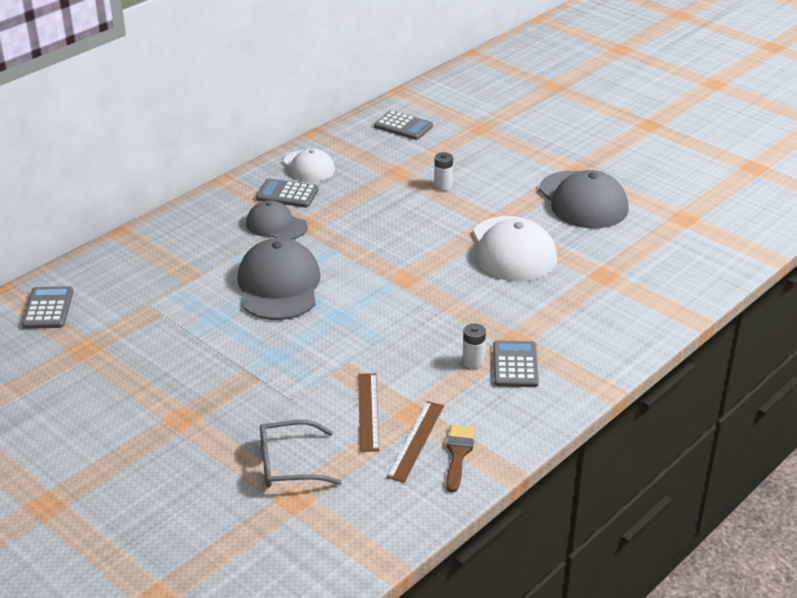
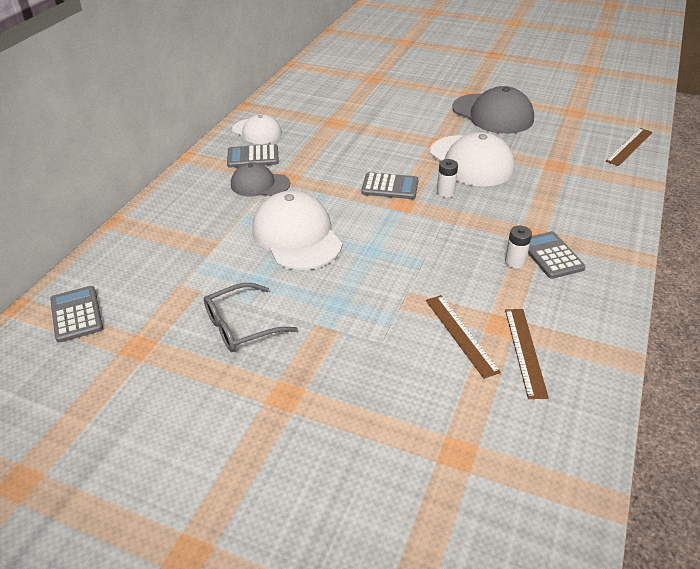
camera: 20 degrees left, 5 degrees up
grey cap [237,238,321,320] -> white cap [252,191,342,270]
grey glasses [260,420,342,487] -> grey glasses moved to [204,283,298,352]
grey calculator [374,110,433,140] -> grey calculator moved to [361,172,419,199]
white battery [434,152,453,191] -> white battery moved to [437,159,458,198]
brown brush [446,425,475,492] -> none
none -> brown ruler [606,128,653,166]

